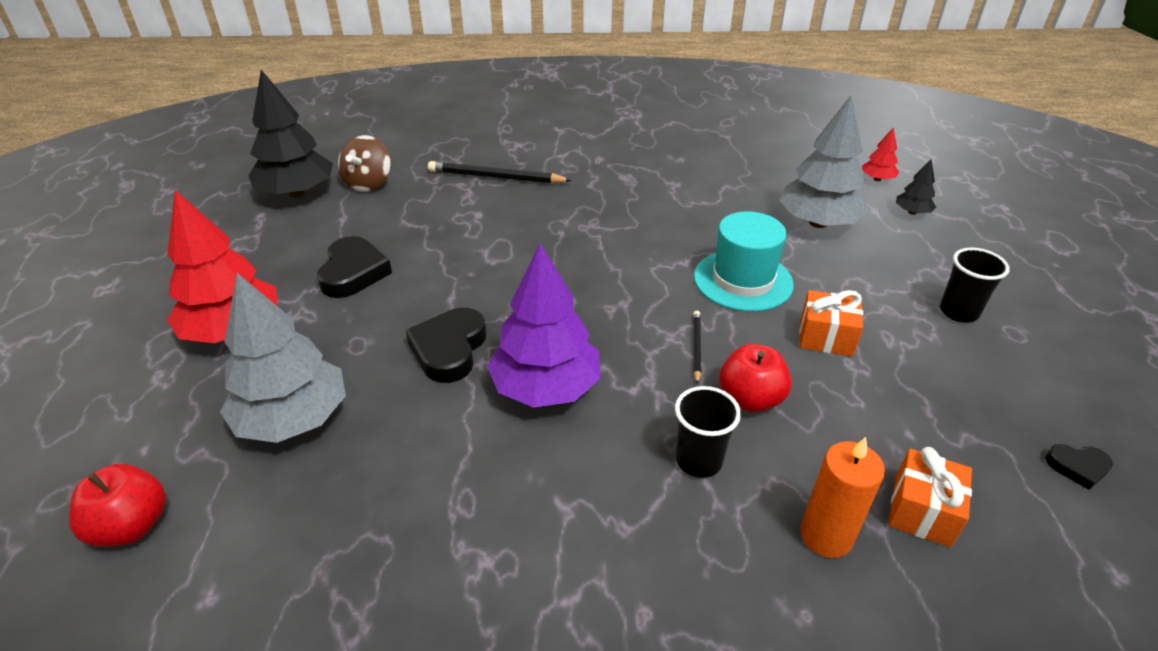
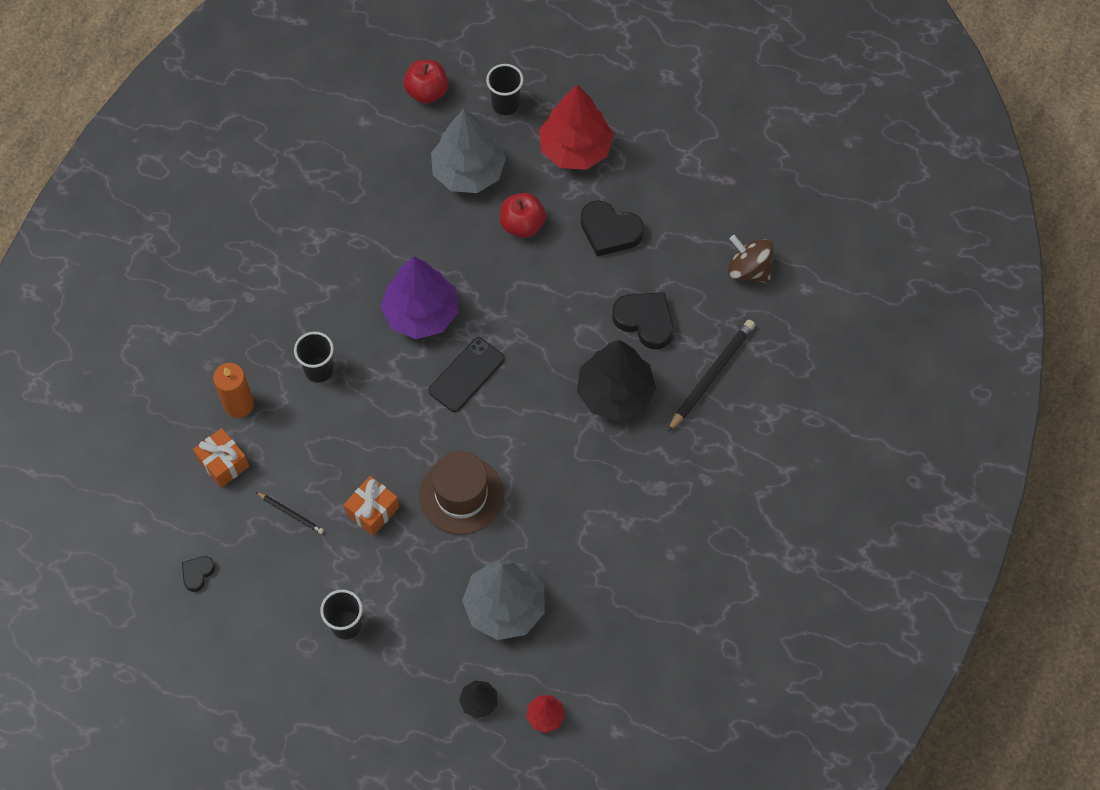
camera: 115 degrees right, 25 degrees up
black tree [248,70,333,198] -> black tree moved to [577,340,656,421]
black heart [406,308,486,383] -> black heart moved to [612,292,674,349]
black pencil [693,311,701,385] -> black pencil moved to [256,492,324,534]
turquoise hat [694,211,794,312] -> brown hat [419,451,504,535]
red apple [719,344,792,412] -> red apple moved to [500,193,546,238]
none -> black phone [428,337,505,412]
none -> black cup [486,64,524,115]

